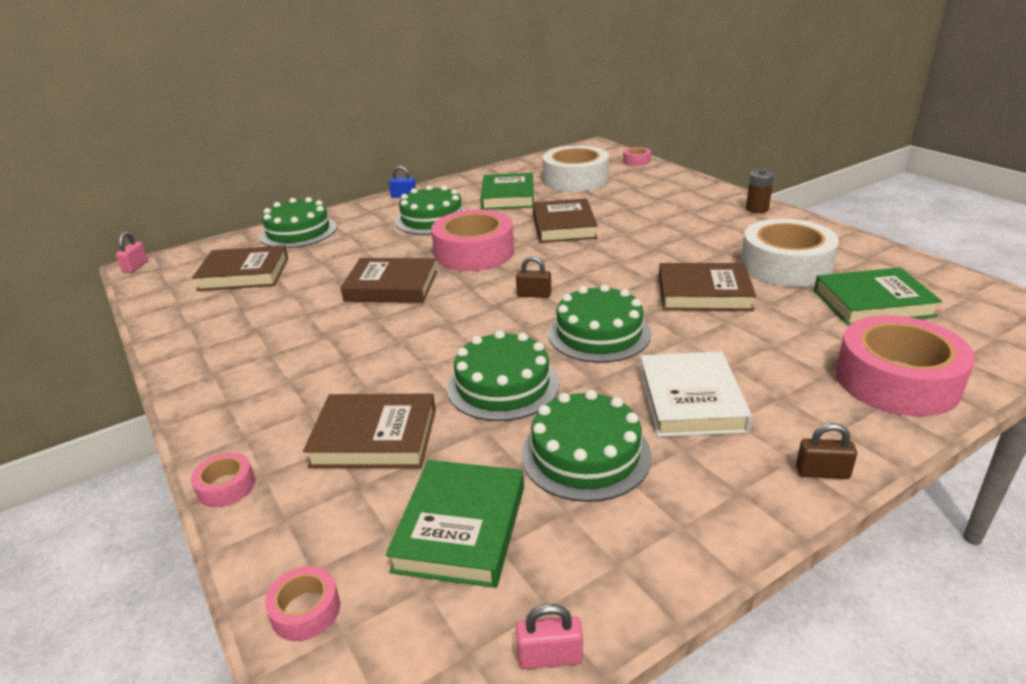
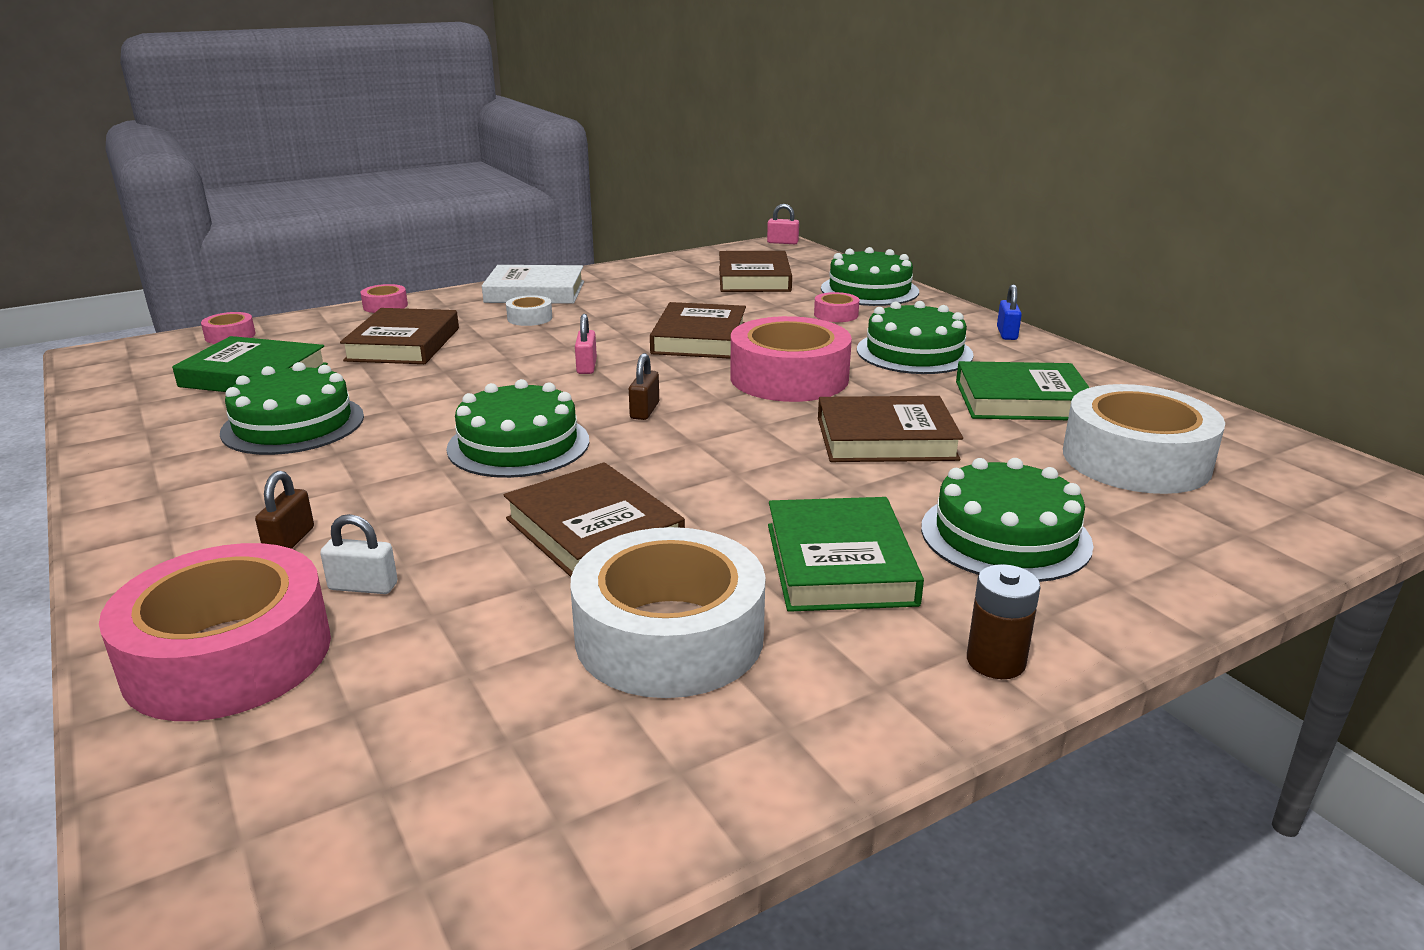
camera: 90 degrees right, 5 degrees down
green cake [447,330,559,421] -> green cake moved to [921,458,1094,582]
pink padlock [516,604,583,669] -> pink padlock moved to [575,314,597,374]
pink tape [623,147,651,166] -> pink tape moved to [814,292,860,322]
white book [640,351,752,437] -> white book moved to [482,265,584,304]
brown book [659,263,756,311] -> brown book turned 45 degrees counterclockwise [504,462,685,577]
brown padlock [796,423,857,479] -> brown padlock moved to [255,471,314,549]
green book [814,268,942,326] -> green book moved to [768,497,924,612]
none -> white padlock [320,514,398,594]
none -> white tape [506,295,552,326]

